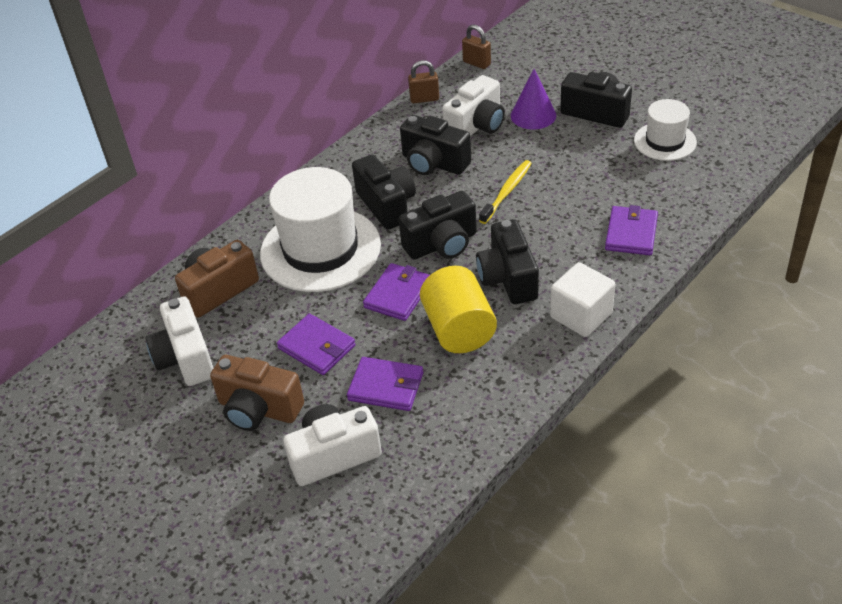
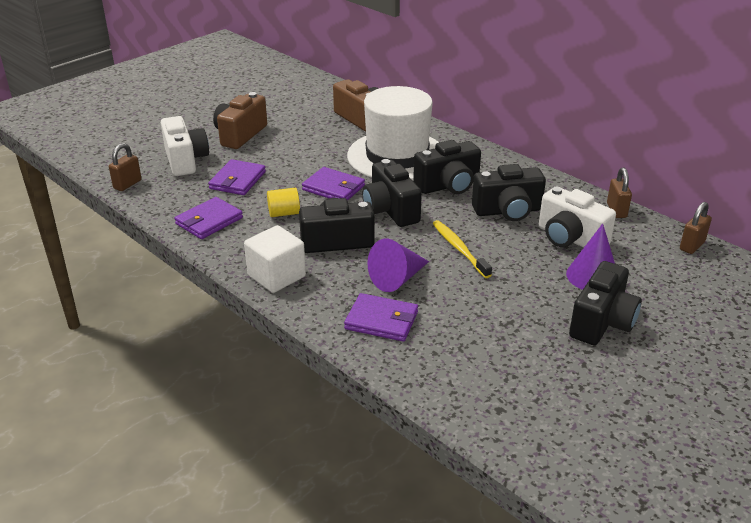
camera: 90 degrees right, 10 degrees down
white camera [145,296,213,386] -> none
purple wallet [277,313,356,375] -> purple wallet moved to [174,197,243,239]
black camera [400,115,471,175] -> black camera turned 135 degrees counterclockwise [472,164,546,221]
yellow cylinder [420,266,497,353] -> yellow cylinder [267,188,300,217], size x0.53
yellow toothbrush [479,160,532,224] -> yellow toothbrush turned 150 degrees counterclockwise [432,220,492,278]
white hat [634,99,697,161] -> none
none -> brown padlock [109,143,142,191]
none -> purple cone [368,238,429,292]

